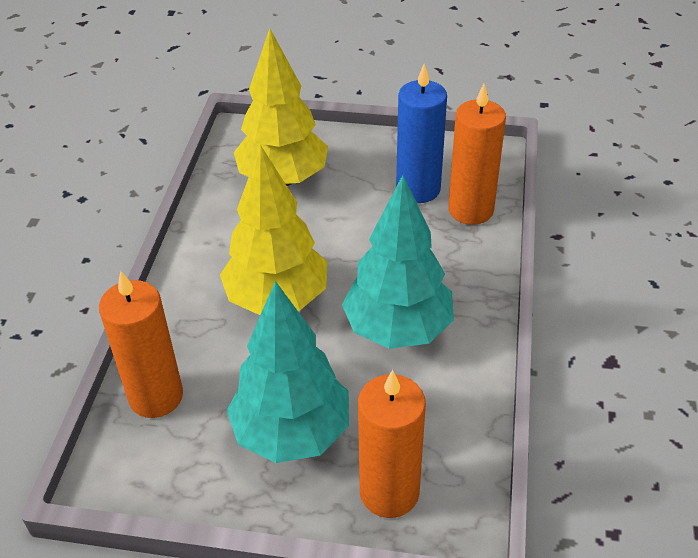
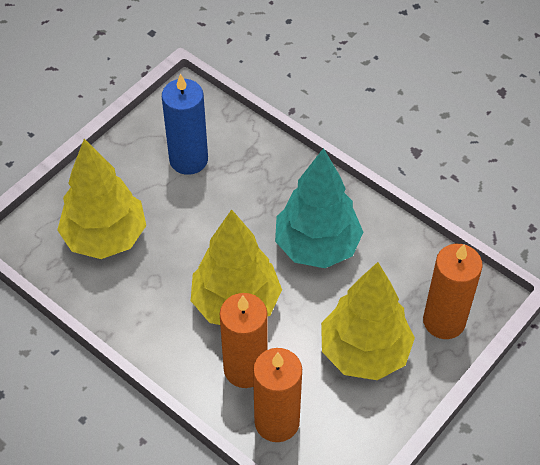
camera: 60 degrees left, 10 degrees up
turquoise tree [227,281,349,463] -> yellow tree [321,262,415,380]
orange candle [448,84,506,225] -> orange candle moved to [220,293,268,388]

